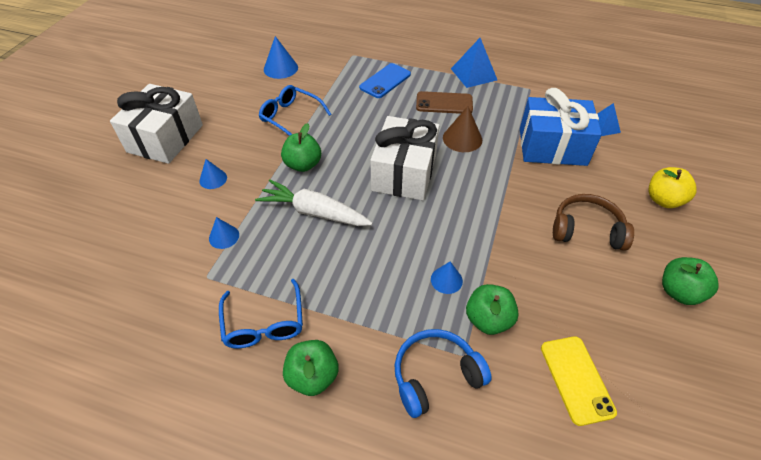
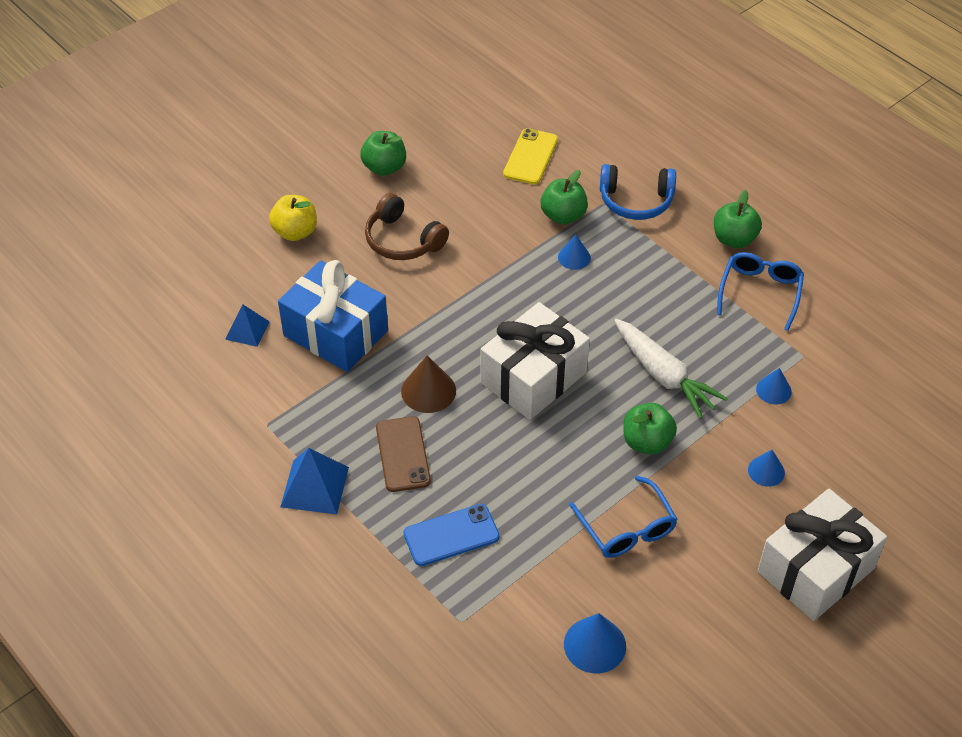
camera: 150 degrees left, 0 degrees up
brown phone [416,91,473,114] -> brown phone turned 45 degrees clockwise [376,416,431,492]

